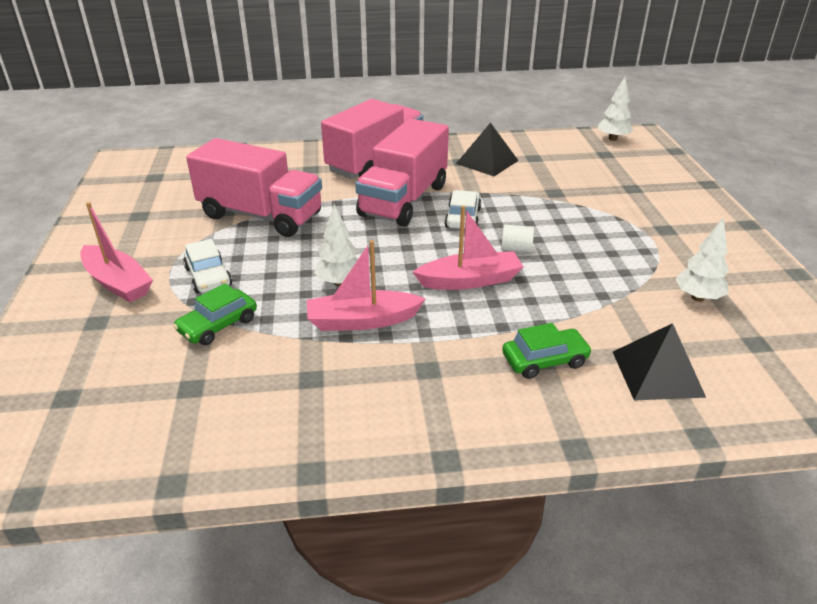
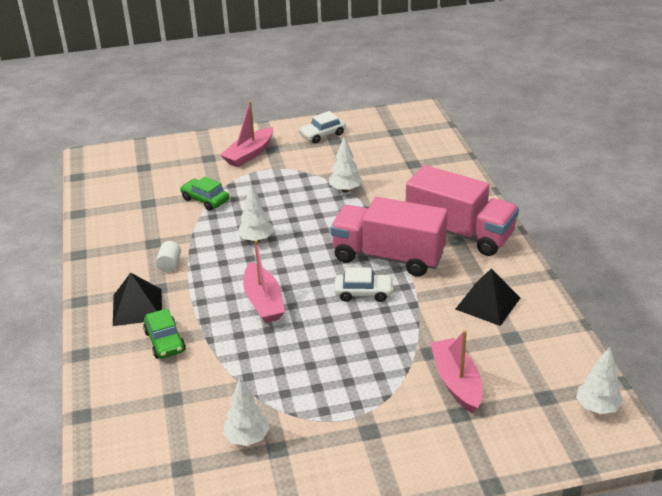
camera: 85 degrees right, 0 degrees up
white car [183,239,232,294] -> white car moved to [299,111,346,144]
pink truck [186,138,322,237] -> white tree [329,137,362,192]
pink boat [307,240,425,331] -> pink boat moved to [430,330,482,413]
white cylinder [501,225,534,253] -> white cylinder moved to [156,241,181,272]
black pyramid [613,323,706,400] -> black pyramid moved to [113,273,162,326]

